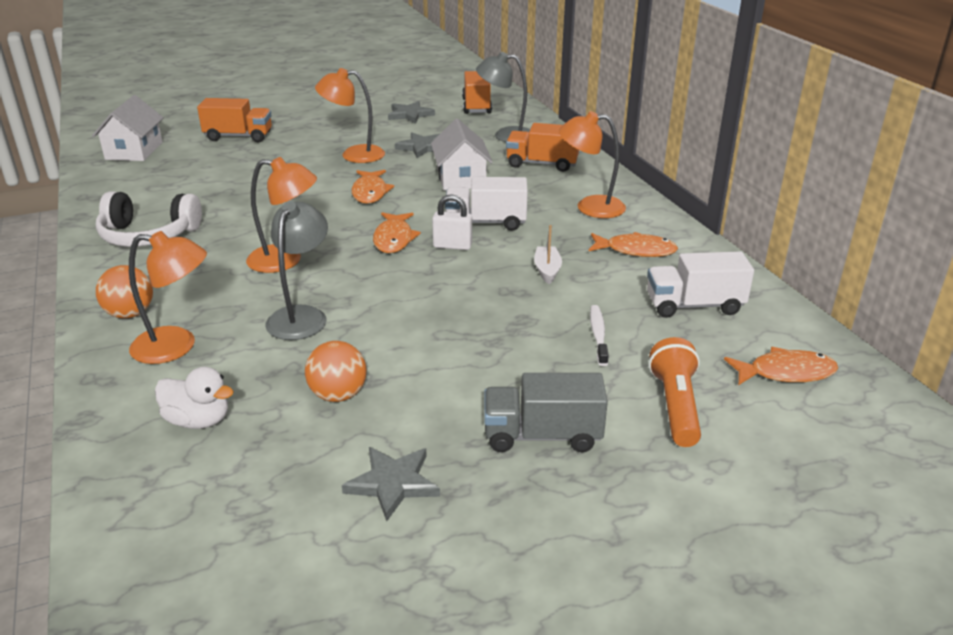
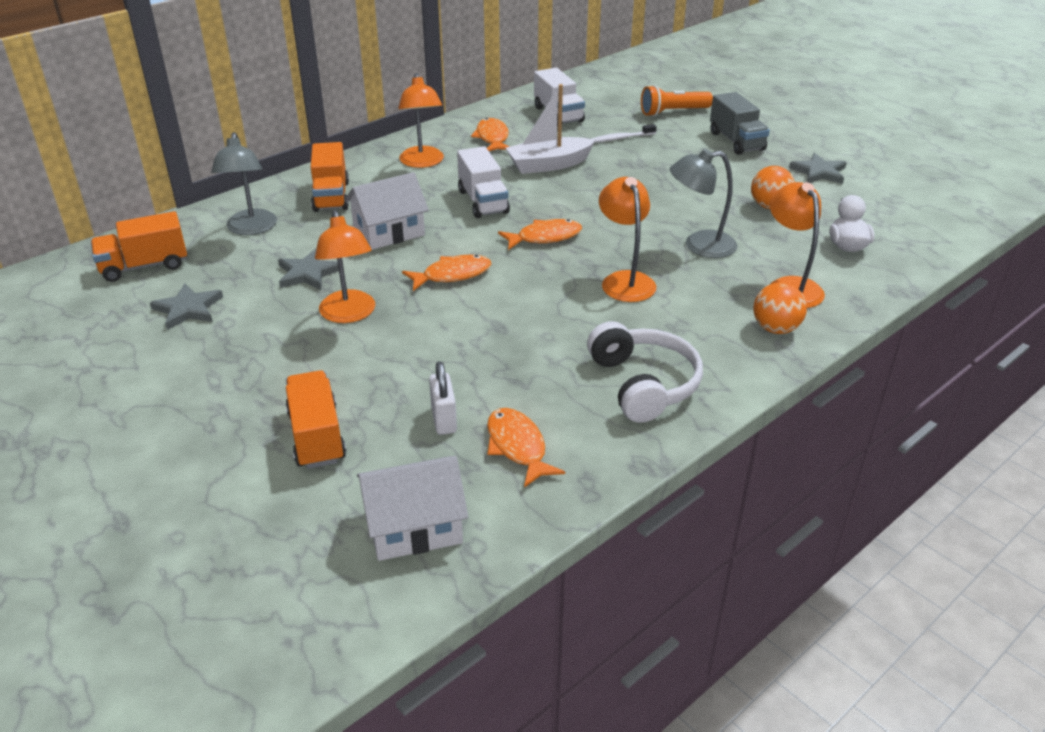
camera: 110 degrees left, 5 degrees up
white padlock [432,194,472,250] -> white padlock moved to [429,361,457,435]
white boat [534,225,562,284] -> white boat [506,84,595,174], size x1.86
orange fish [724,347,838,385] -> orange fish moved to [487,408,565,488]

